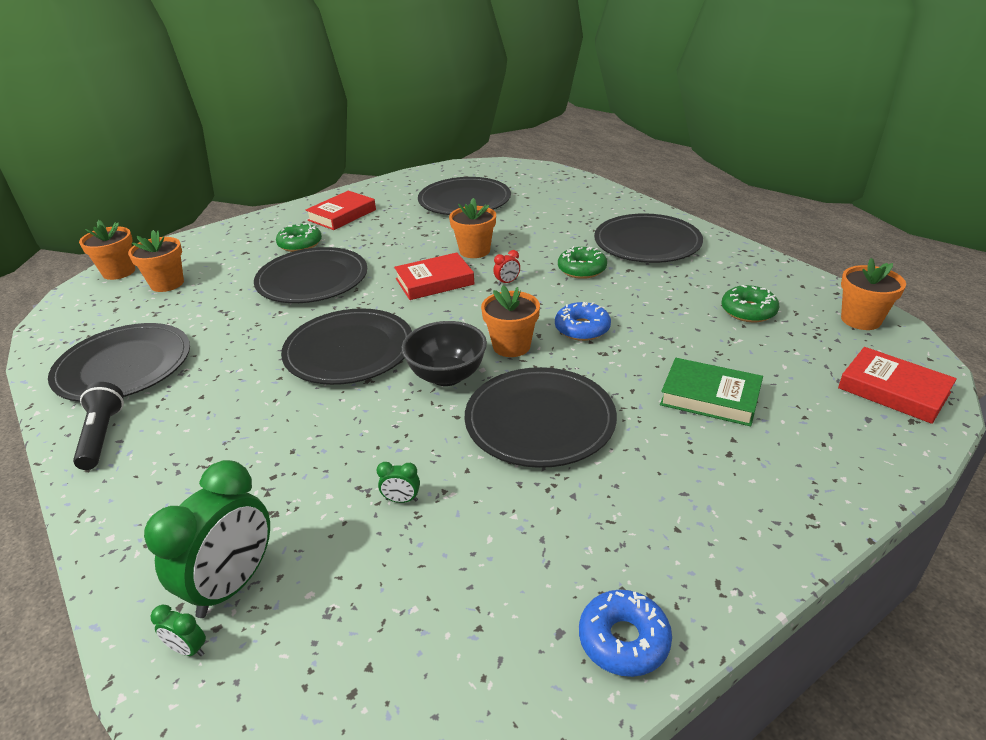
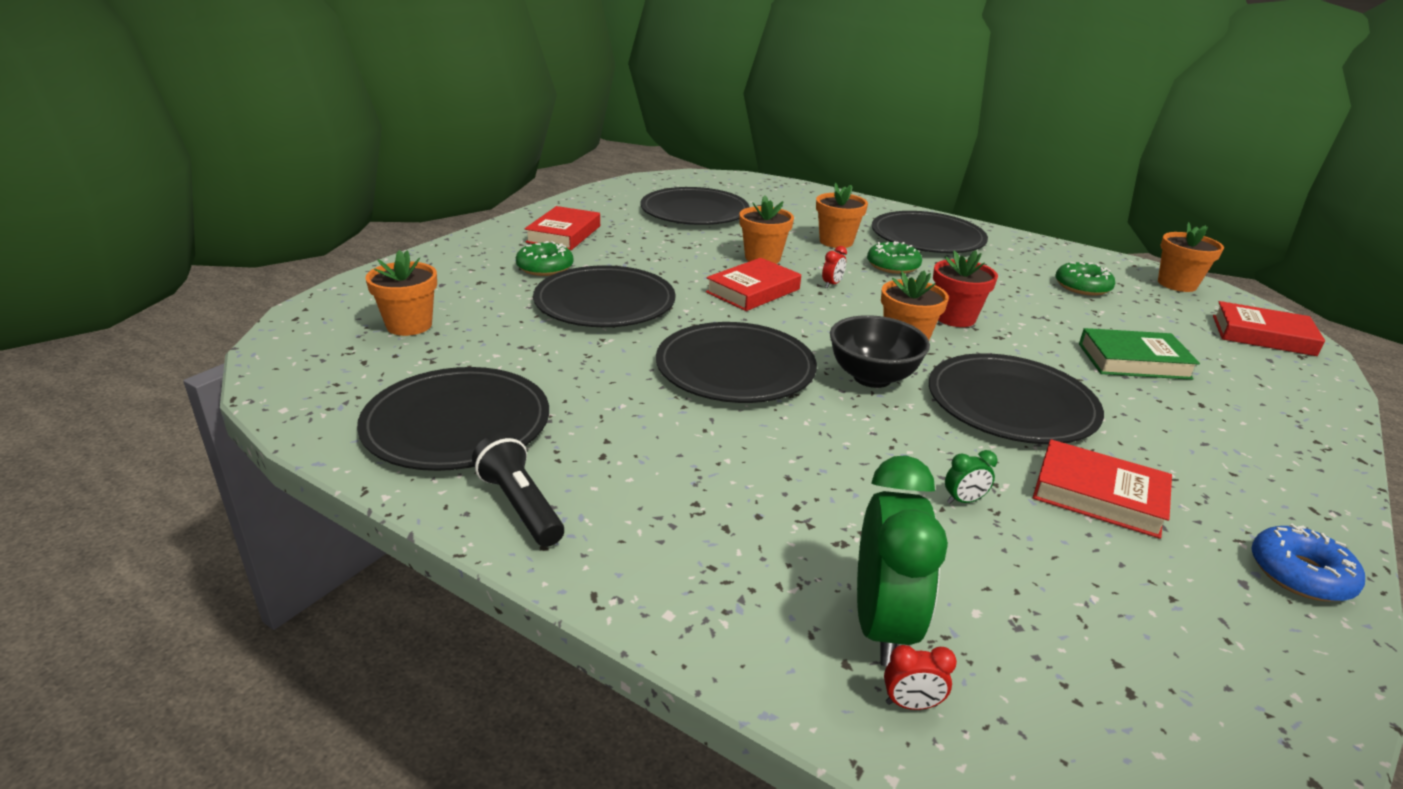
camera: 25 degrees left, 5 degrees down
orange flower pot [79,220,135,280] -> orange flower pot moved to [816,183,868,248]
green clock [151,605,206,657] -> red clock [884,645,957,710]
blue donut [555,302,611,341] -> red flower pot [933,250,998,327]
none -> red book [1033,439,1172,539]

